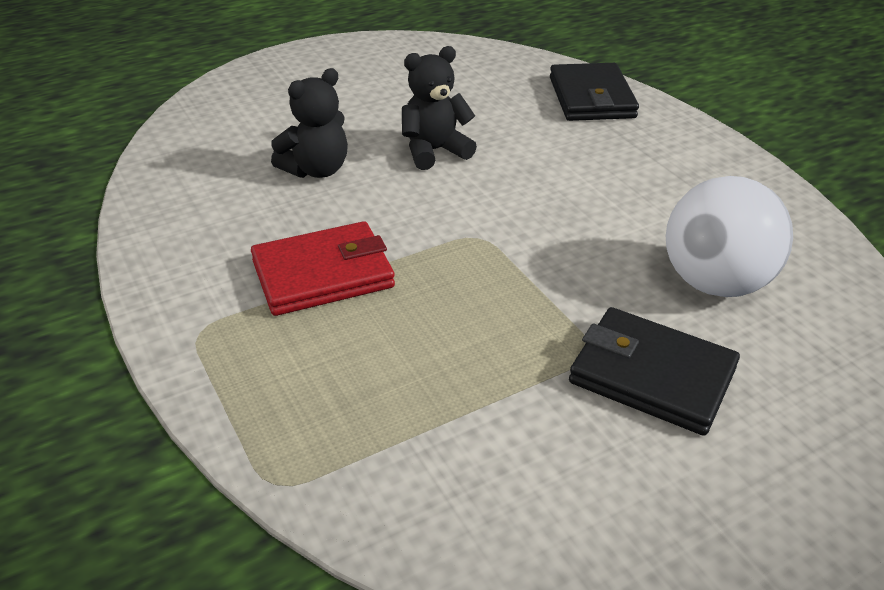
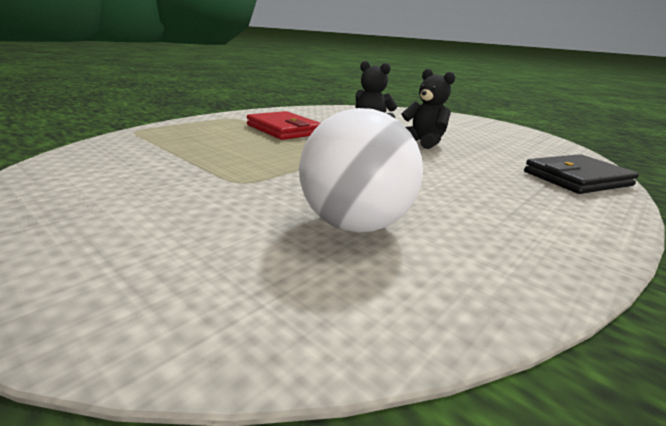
camera: 70 degrees right, 15 degrees down
black wallet [569,307,740,436] -> none

